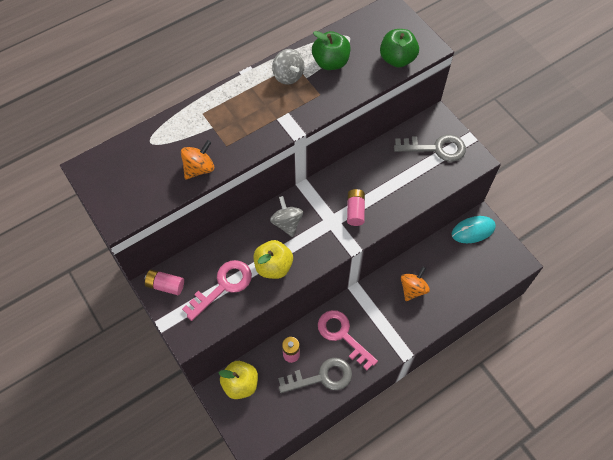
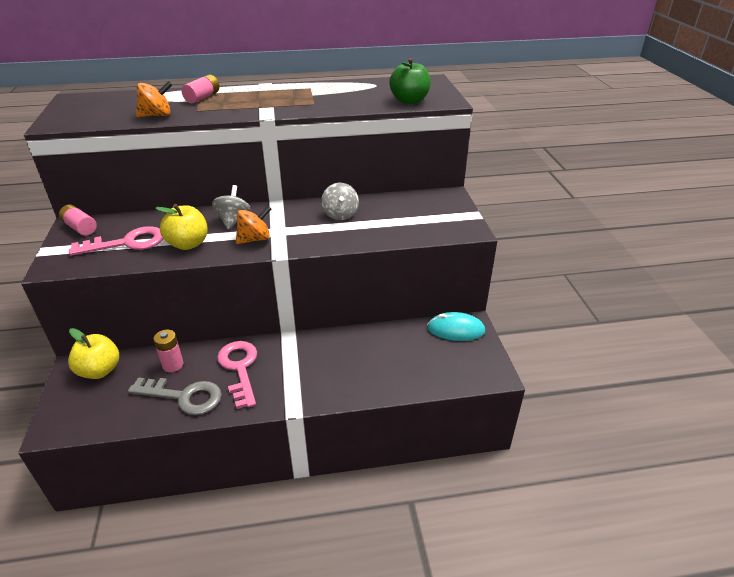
camera: 25 degrees right, 25 degrees down
grey spinning top [272,49,304,85] -> grey spinning top moved to [321,183,359,220]
green apple [312,31,350,70] -> none
pink battery [347,189,365,226] -> pink battery moved to [181,74,219,103]
grey key [394,134,466,162] -> none
orange spinning top [401,266,430,301] -> orange spinning top moved to [236,206,271,244]

